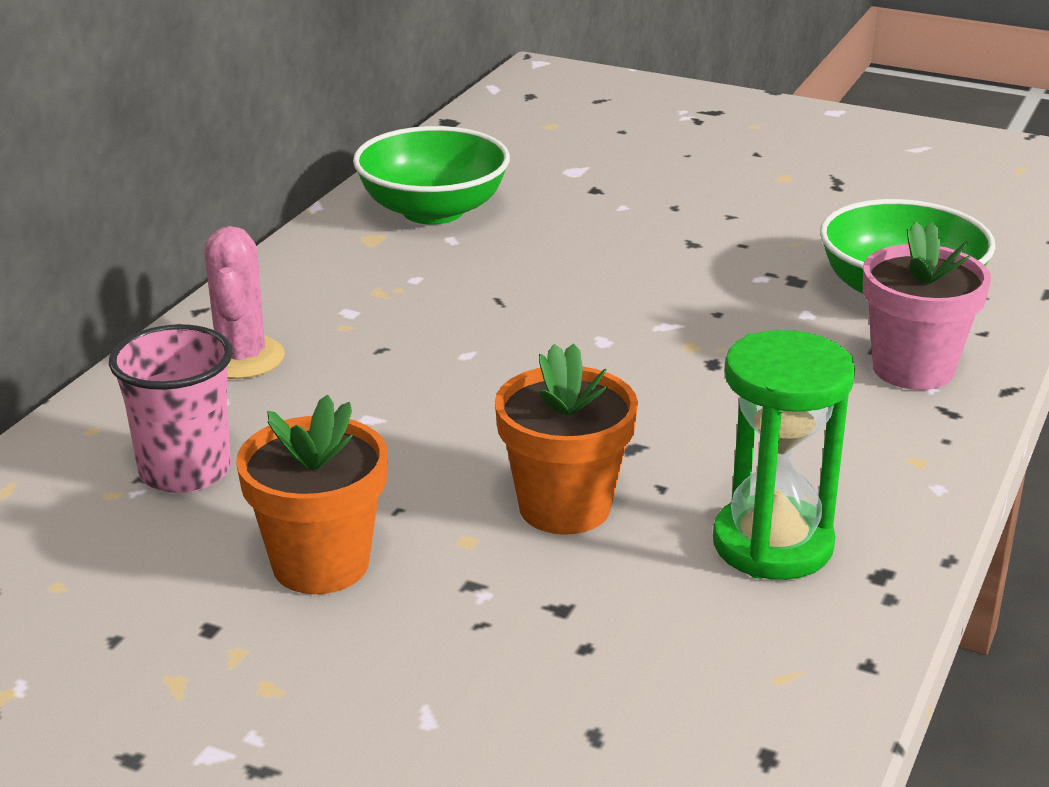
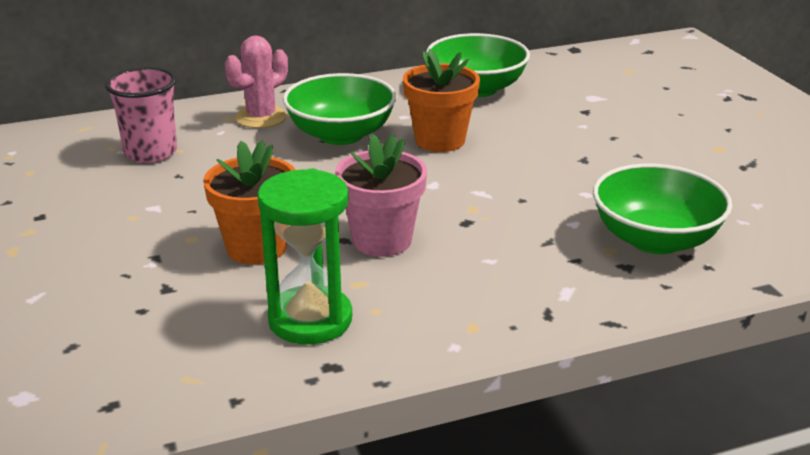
camera: 45 degrees right, 0 degrees up
orange flower pot [236,395,388,594] -> orange flower pot moved to [403,49,480,152]
pink flower pot [863,222,991,390] -> pink flower pot moved to [335,134,427,257]
none -> green bowl [283,73,397,145]

